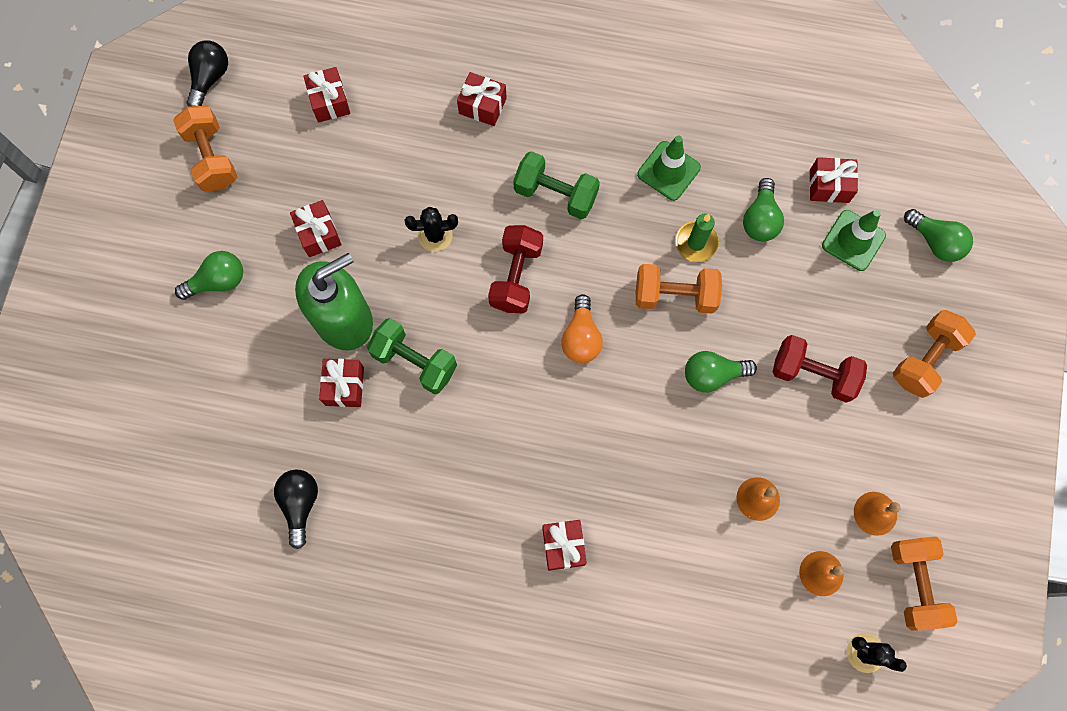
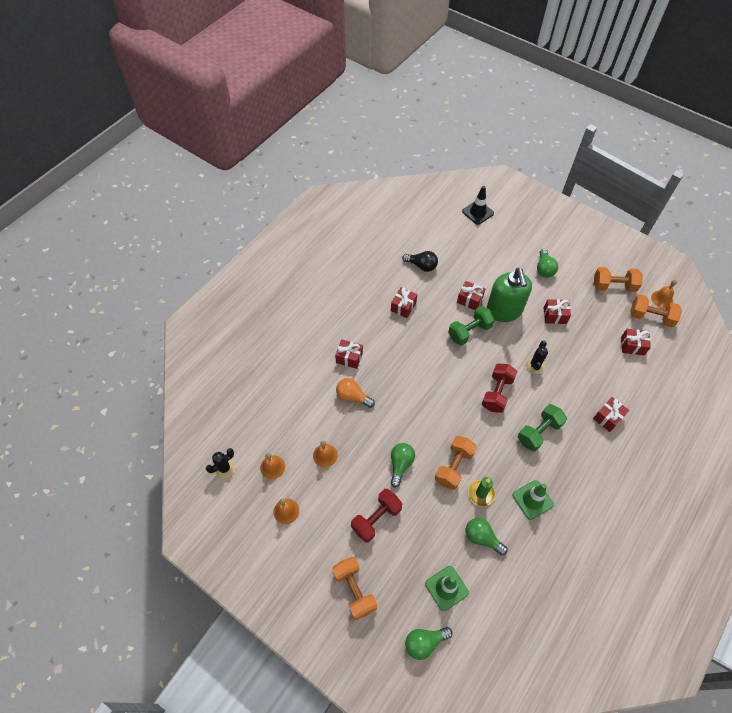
camera: 115 degrees right, 15 degrees down
black light bulb [186,41,228,107] -> orange bell [651,280,677,308]
red dumbbell [488,225,543,313] -> red dumbbell turned 75 degrees clockwise [482,363,517,413]
orange light bulb [561,294,603,363] -> orange light bulb moved to [336,378,375,408]
red gift [809,157,858,203] -> red gift moved to [391,287,417,318]
orange dumbbell [891,537,958,631] -> orange dumbbell moved to [630,294,682,327]
none -> black traffic cone [462,186,494,225]

